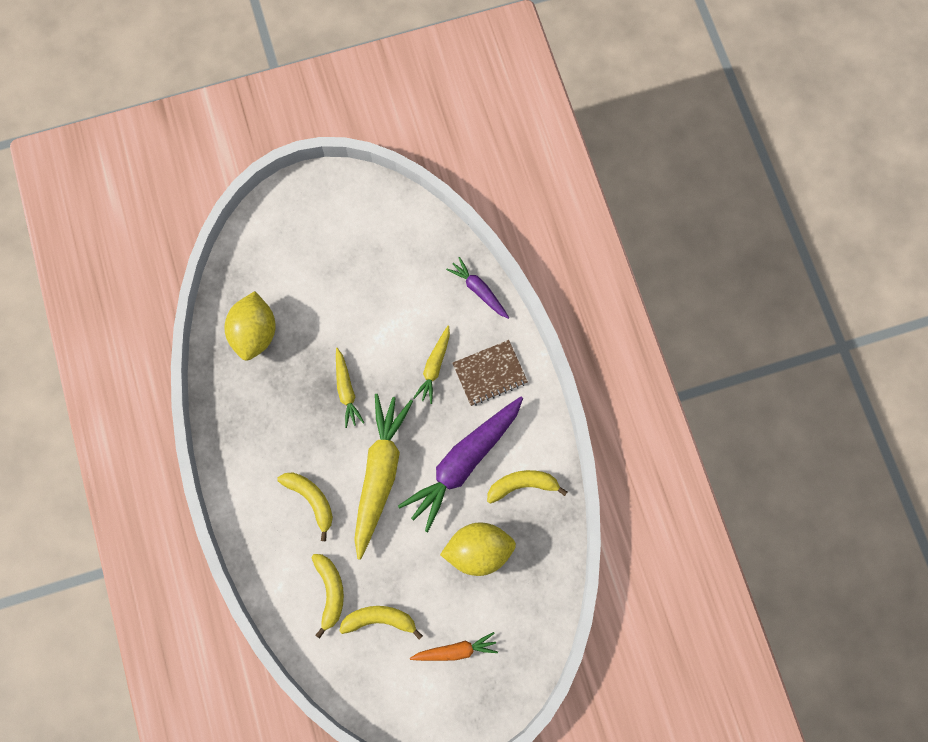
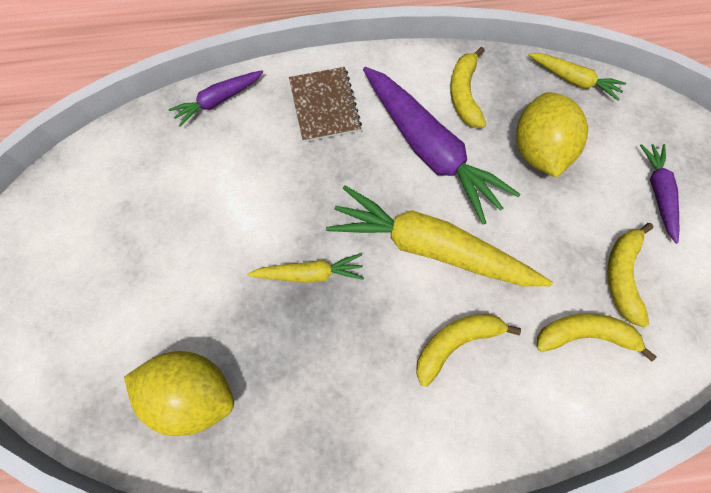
camera: 80 degrees left, 5 degrees down
orange carrot [410,632,498,661] -> purple carrot [640,144,679,244]
yellow carrot [413,326,450,404] -> yellow carrot moved to [528,53,626,101]

